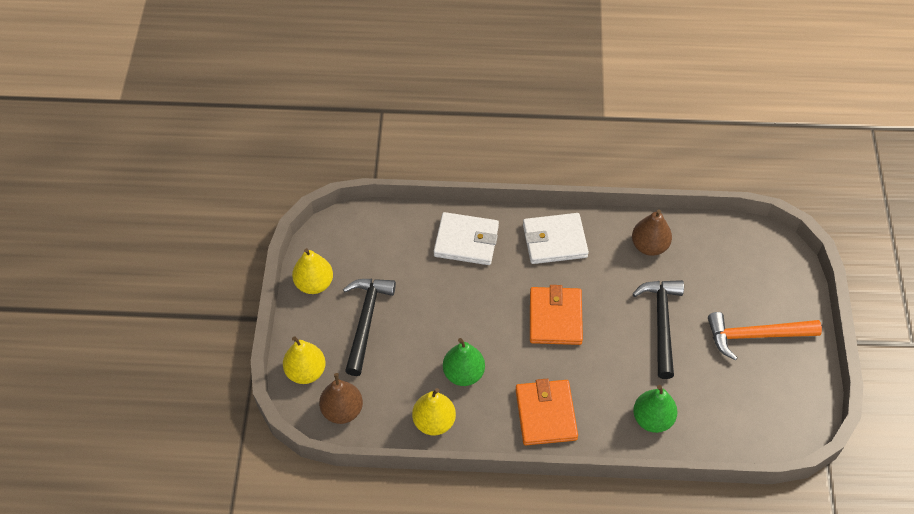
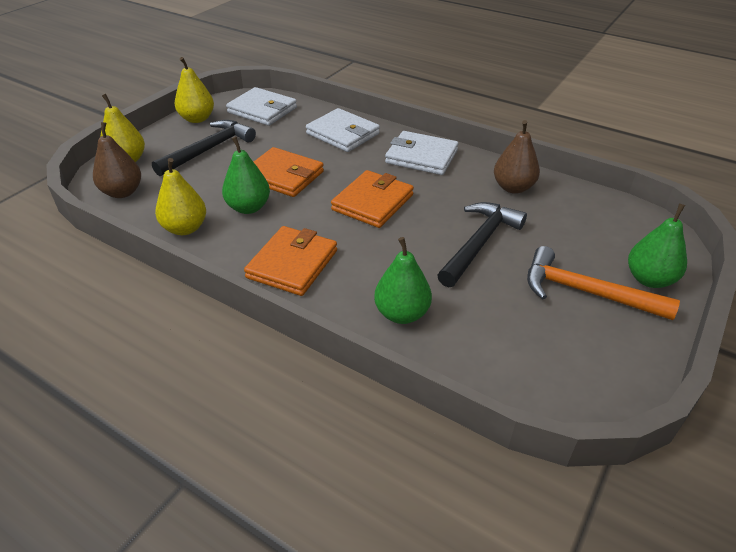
camera: 30 degrees right, 15 degrees down
none -> white wallet [226,87,297,126]
none -> orange wallet [254,147,324,197]
none -> green pear [628,204,687,288]

